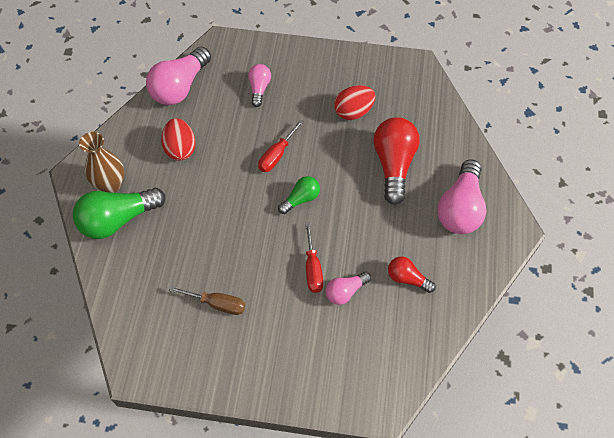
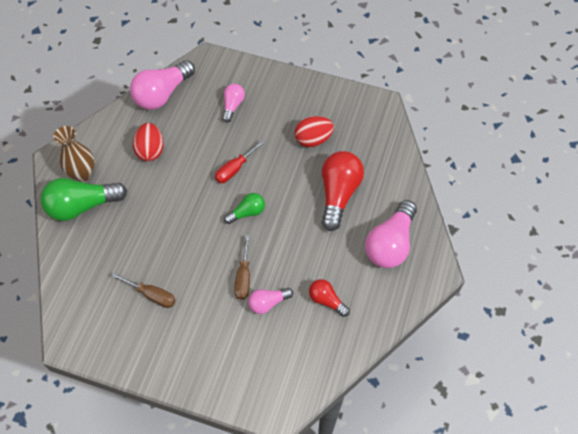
camera: 10 degrees right, 0 degrees up
red screwdriver [305,222,323,293] -> brown screwdriver [234,235,250,300]

